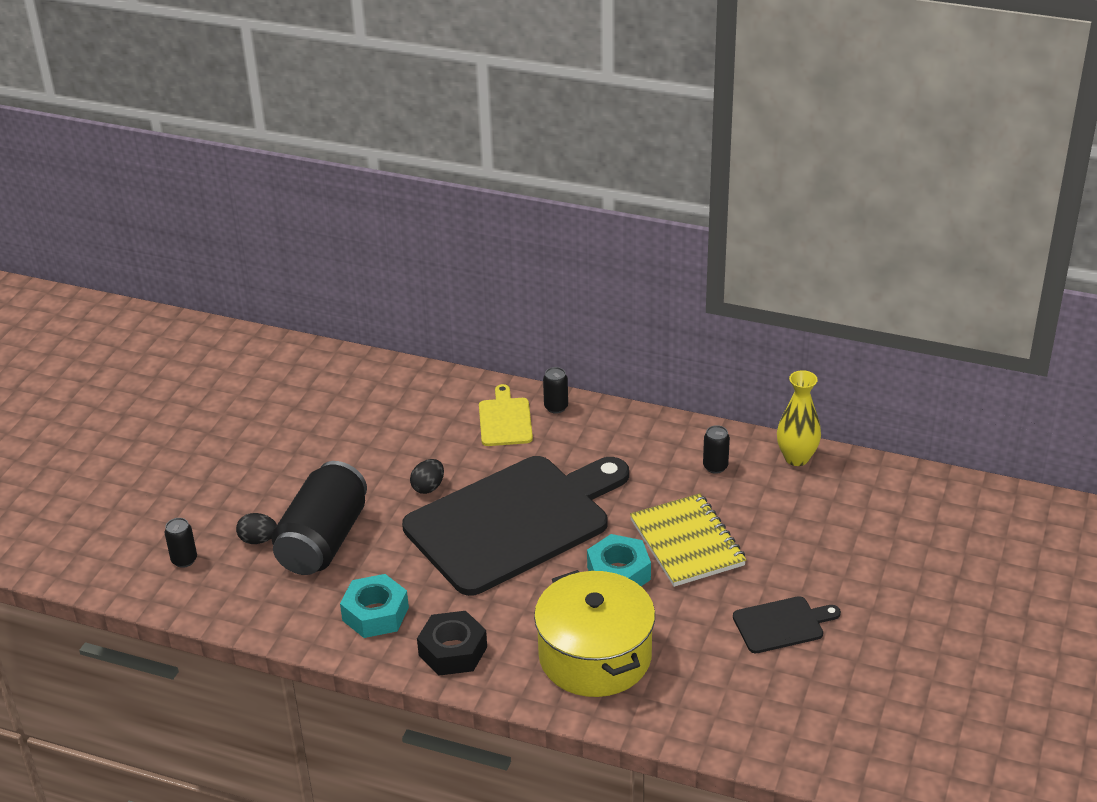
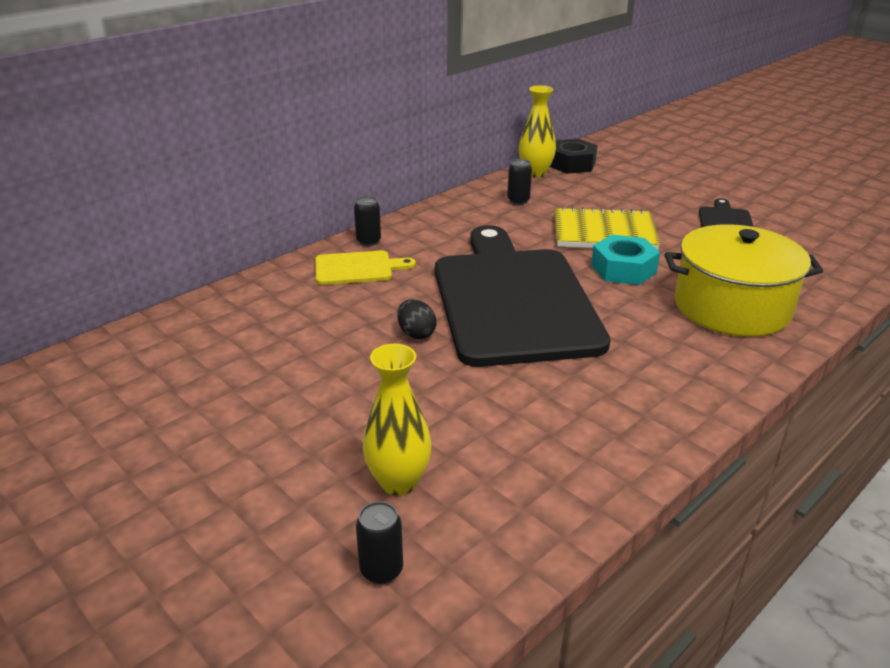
camera: 65 degrees left, 5 degrees down
black egg [236,513,277,544] -> yellow vase [363,344,432,496]
black can [272,461,367,575] -> none
turquoise nut [340,574,409,638] -> none
black nut [417,611,487,676] -> black nut moved to [550,139,598,174]
yellow cutting board [479,384,533,446] -> yellow cutting board turned 150 degrees clockwise [315,251,416,285]

